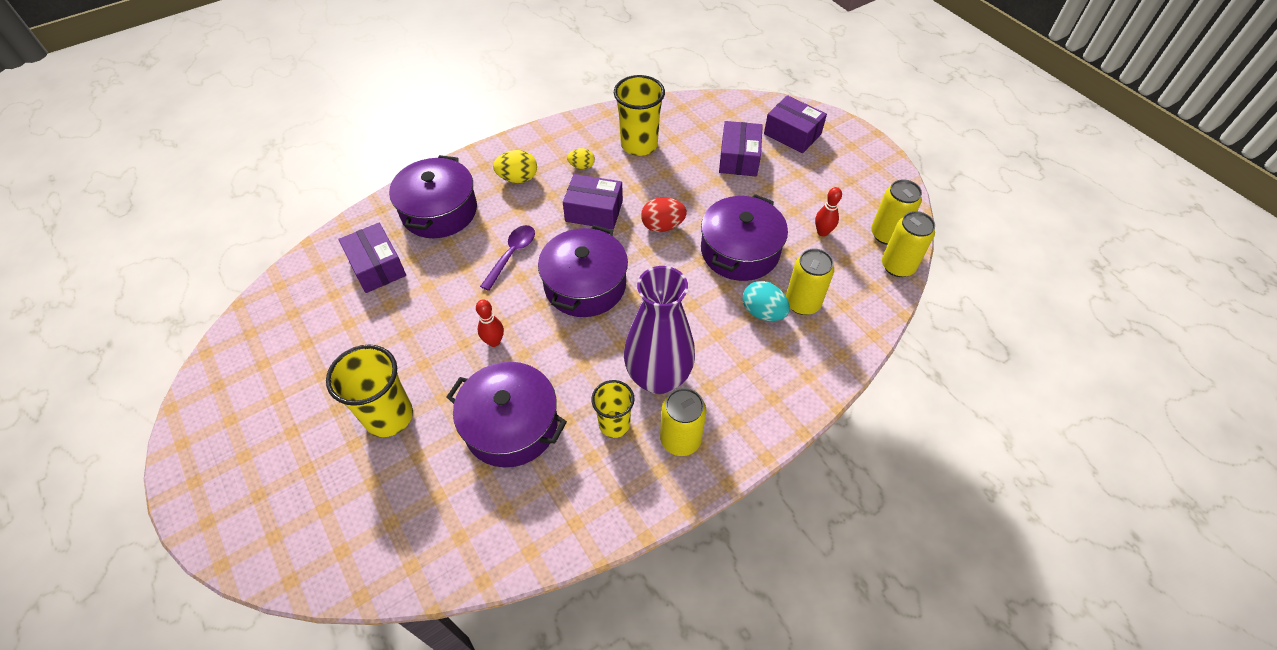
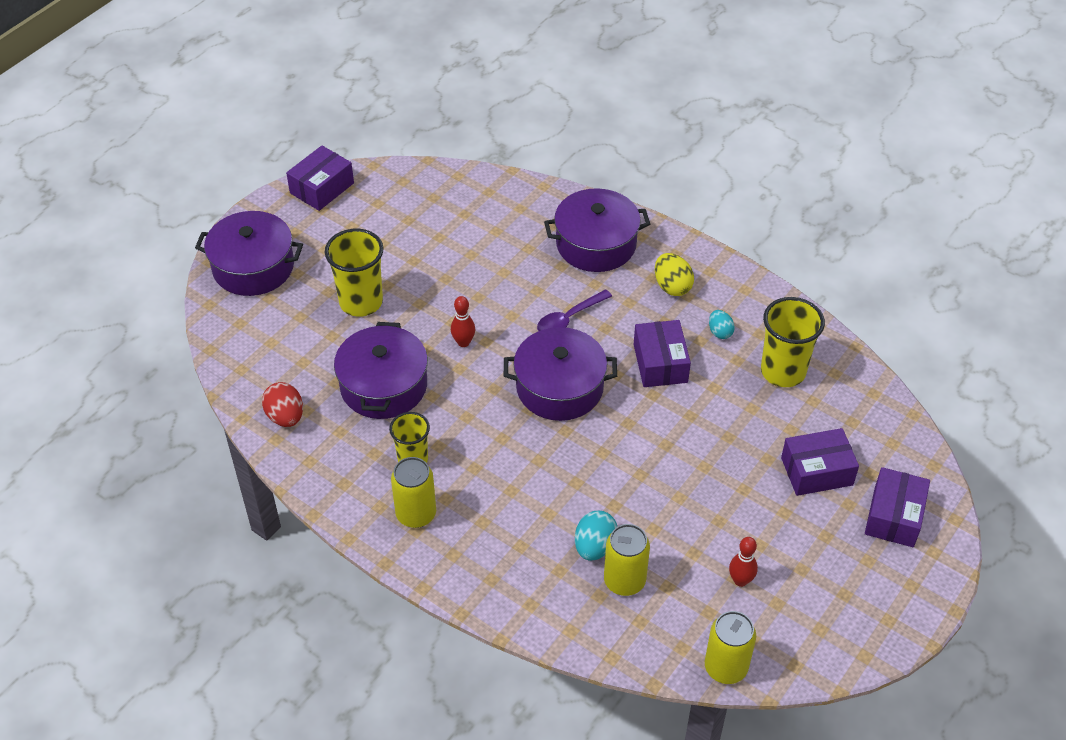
camera: 70 degrees right, 5 degrees down
purple box [338,223,406,293] -> purple box moved to [286,146,354,211]
purple spoon [480,225,535,291] -> purple spoon turned 135 degrees clockwise [537,289,612,331]
yellow egg [567,148,595,169] -> turquoise egg [709,310,735,339]
purple vase [624,266,695,394] -> none
red egg [641,197,687,232] -> red egg moved to [262,382,303,427]
purple pot [701,194,788,281] -> purple pot moved to [195,211,303,296]
yellow can [871,179,922,245] -> none

